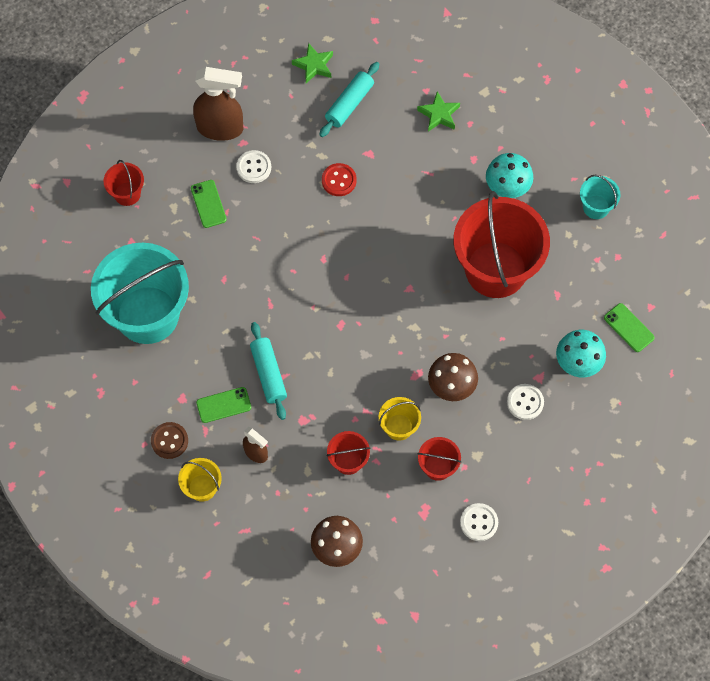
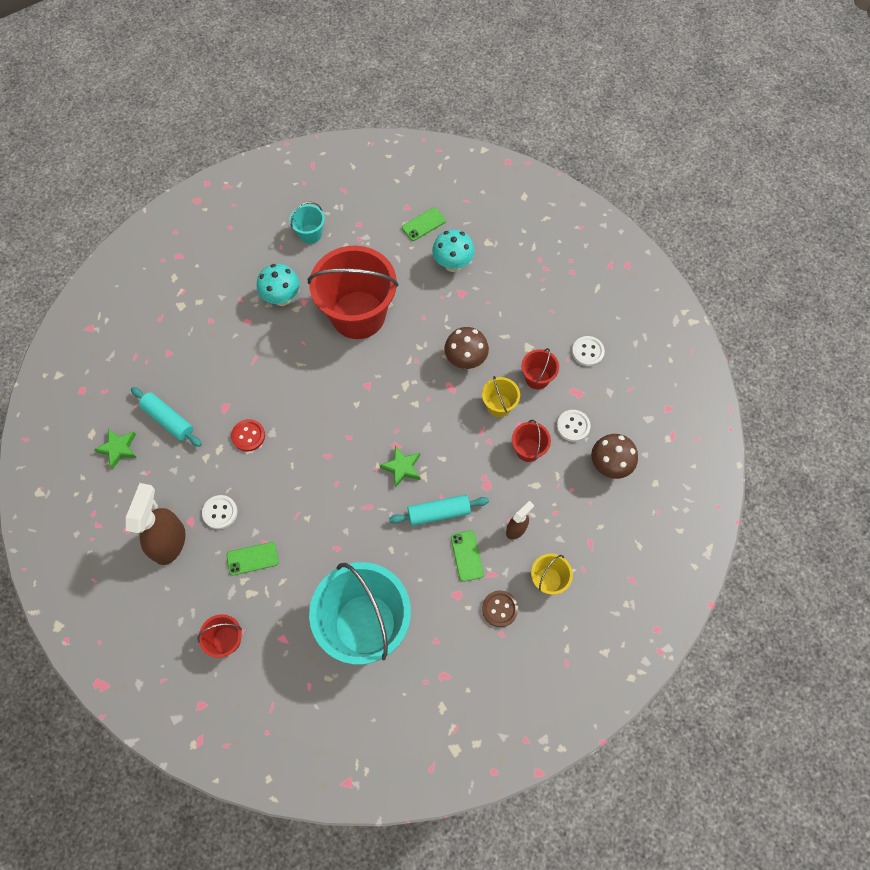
camera: 85 degrees left, 0 degrees up
green star [417,91,460,132] -> green star moved to [380,446,420,488]
white button [507,384,544,420] -> white button moved to [557,410,591,442]

